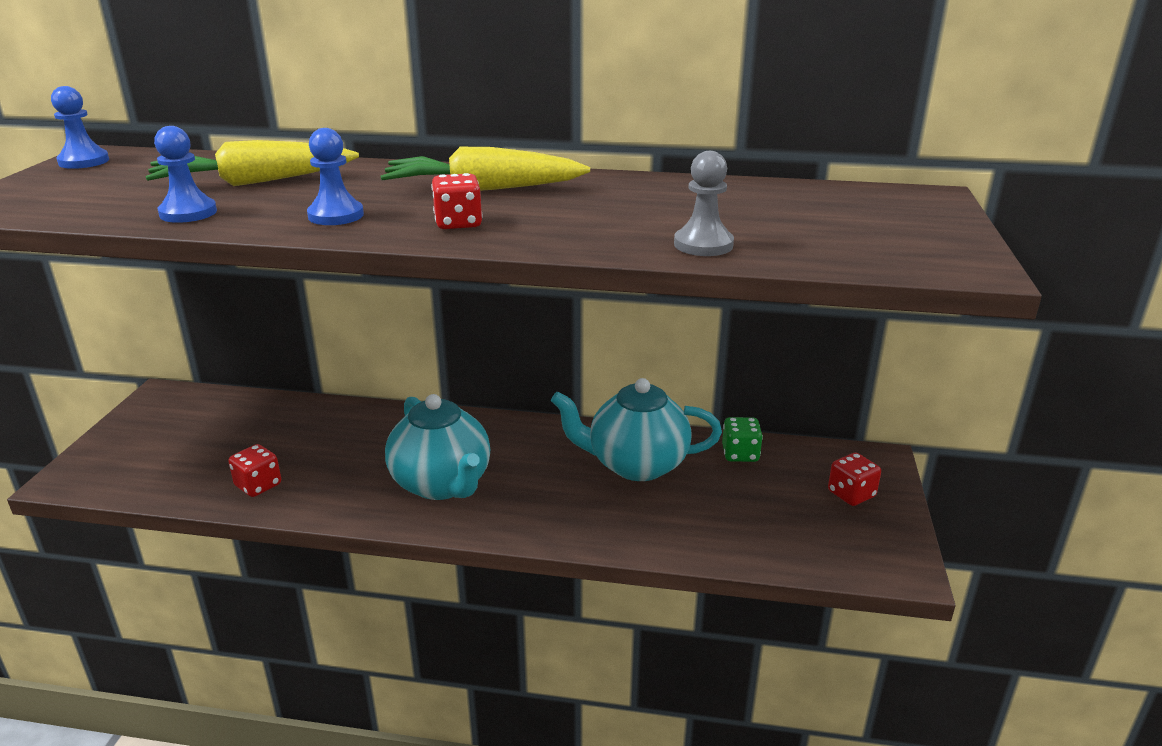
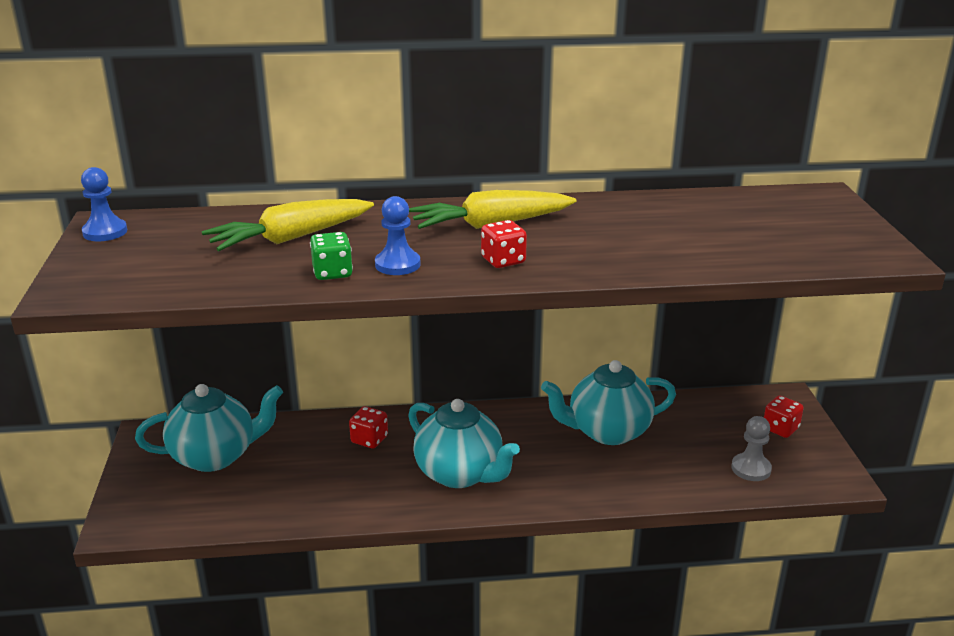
camera: 15 degrees left, 0 degrees up
blue pawn [154,126,217,223] -> none
red dice [228,444,281,497] -> red dice moved to [349,406,388,448]
grey pawn [674,151,734,256] -> grey pawn moved to [731,416,772,481]
green dice [722,417,763,462] -> green dice moved to [310,232,353,280]
none -> turquoise teapot [135,384,283,472]

